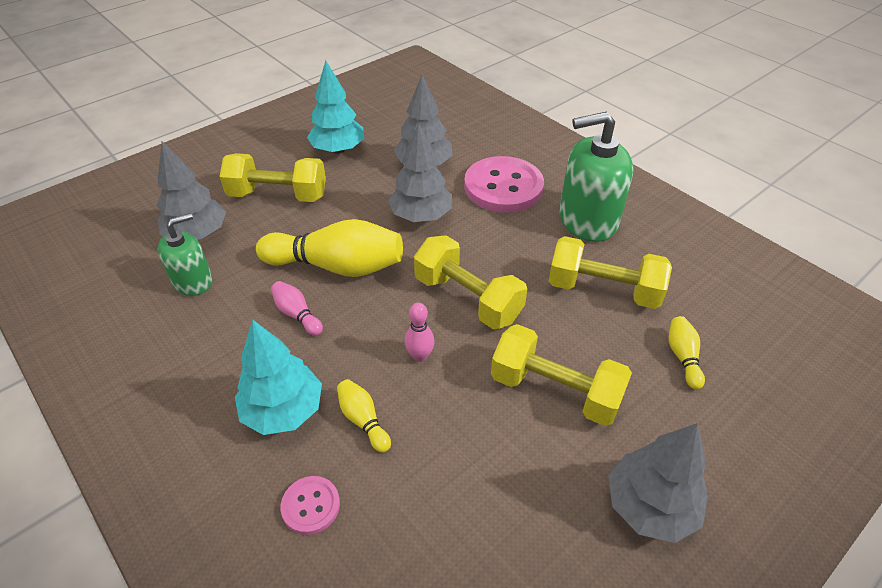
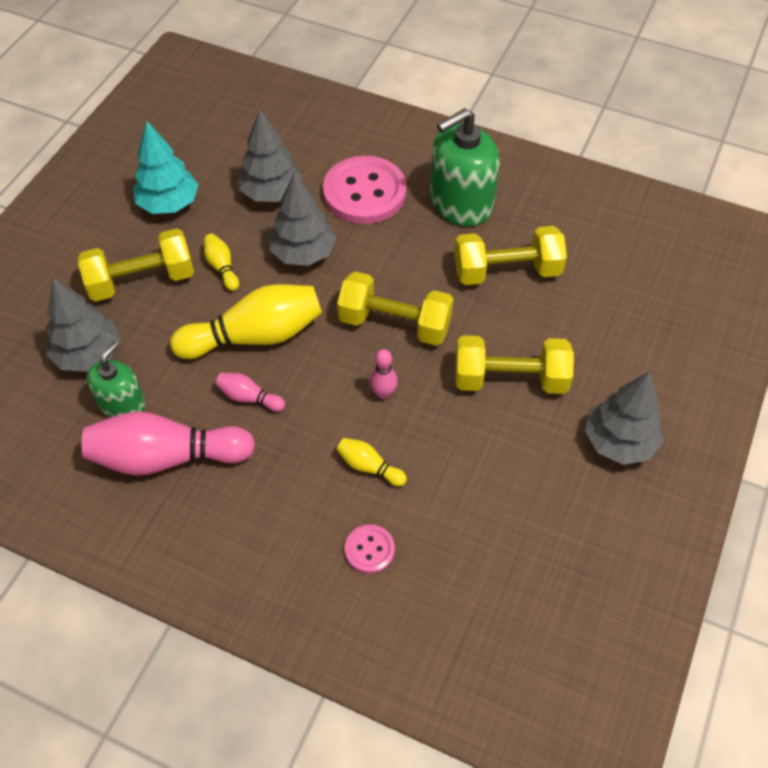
camera: 25 degrees left, 10 degrees up
turquoise tree [235,320,322,435] -> none
yellow bowling pin [668,316,705,389] -> yellow bowling pin moved to [204,234,239,291]
none -> pink bowling pin [82,411,255,476]

